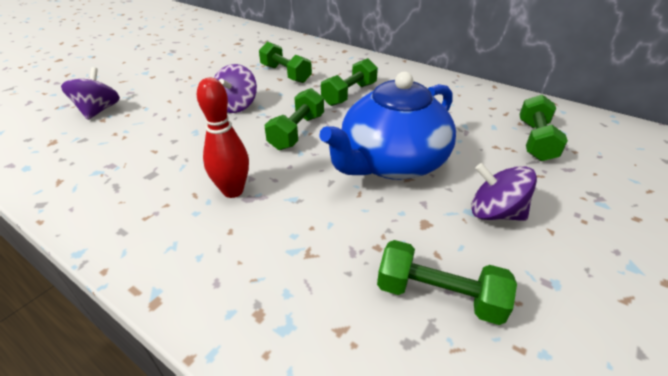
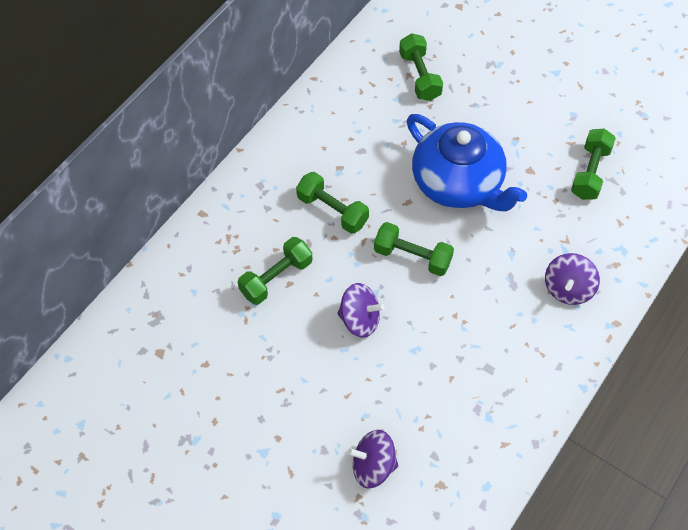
camera: 90 degrees left, 20 degrees up
red bowling pin [197,78,249,198] -> none
purple spinning top [471,163,537,221] -> purple spinning top moved to [545,253,600,305]
green dumbbell [519,95,568,161] -> green dumbbell turned 60 degrees clockwise [399,33,443,101]

